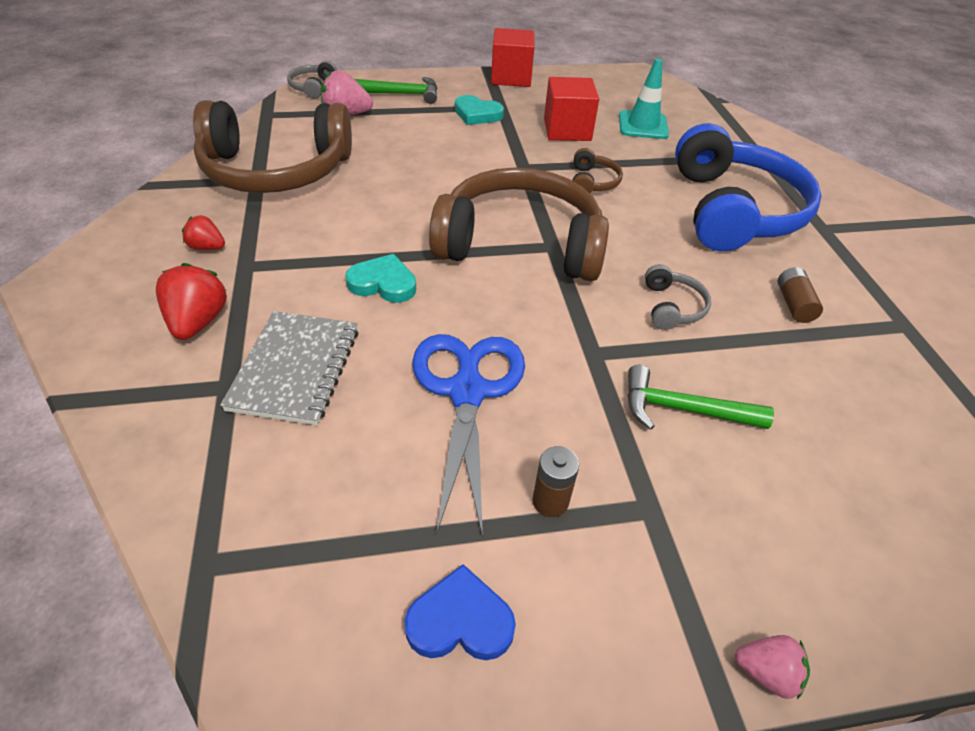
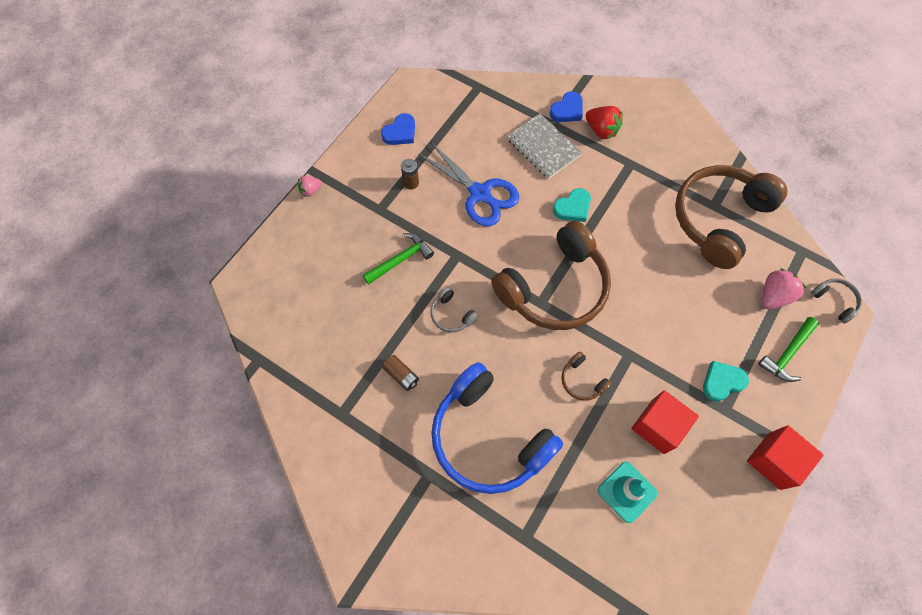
camera: 135 degrees right, 20 degrees up
red strawberry [182,215,225,250] -> none
none -> blue heart [550,91,583,122]

